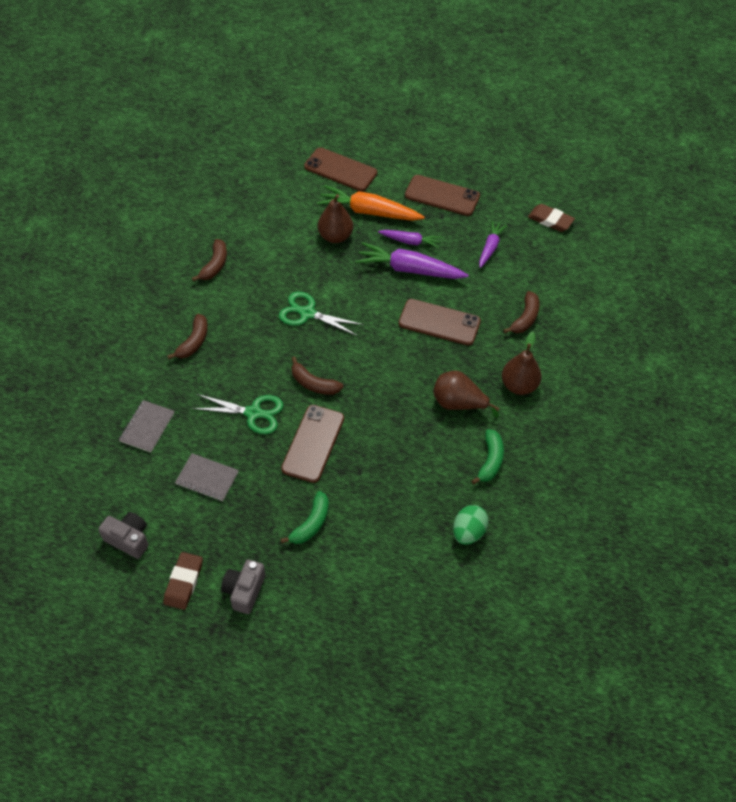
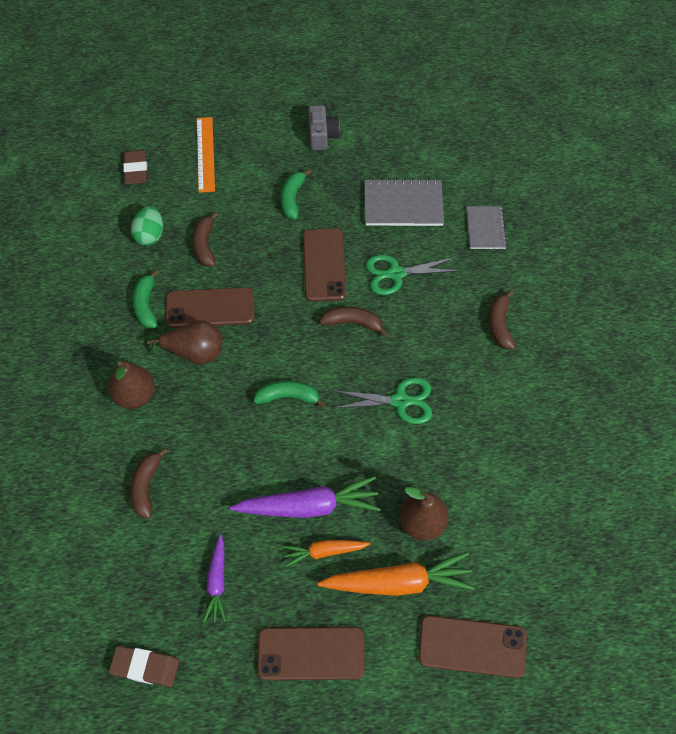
camera: 160 degrees right, 5 degrees up
grey camera [98,512,148,559] -> none
brown eraser [163,552,203,610] -> brown eraser moved to [123,150,147,185]
grey notebook [175,453,239,501] -> grey notebook [365,178,444,226], size x1.55
brown banana [192,239,227,282] -> brown banana moved to [192,212,218,267]
purple carrot [378,230,441,248] -> orange carrot [282,540,370,567]
brown phone [399,299,481,346] -> brown phone moved to [165,287,254,328]
none -> orange ruler [197,117,215,193]
none -> green banana [253,380,326,408]

